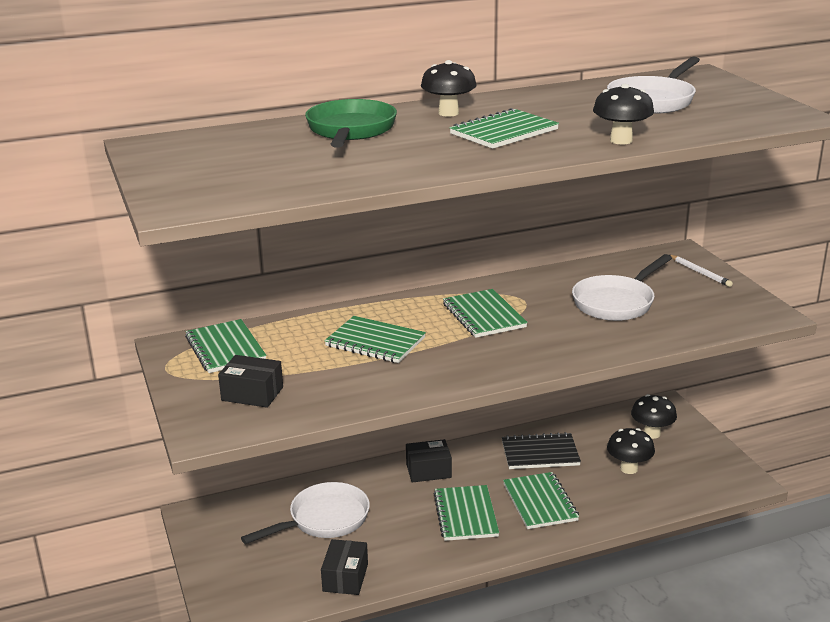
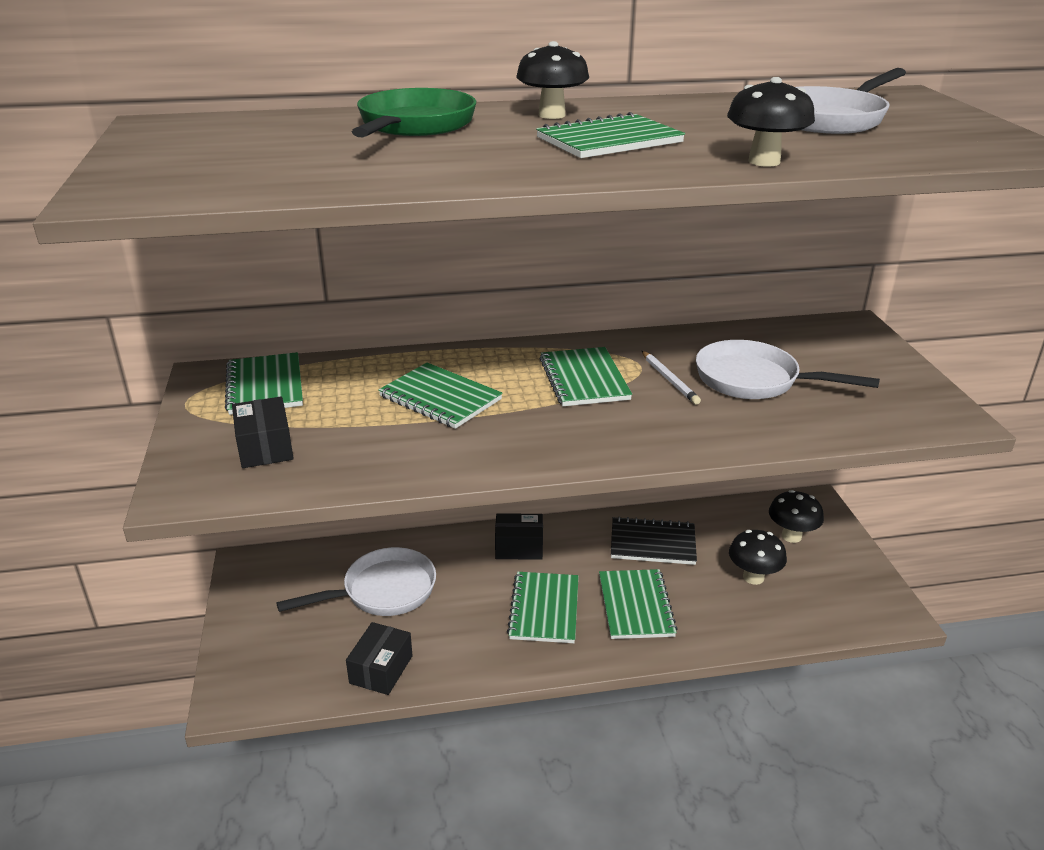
camera: 10 degrees right, 5 degrees up
black box [218,355,283,408] -> black box turned 45 degrees clockwise [232,396,294,468]
white pan [572,254,672,321] -> white pan turned 60 degrees clockwise [696,340,880,399]
white pencil [670,255,733,287] -> white pencil moved to [642,351,701,405]

